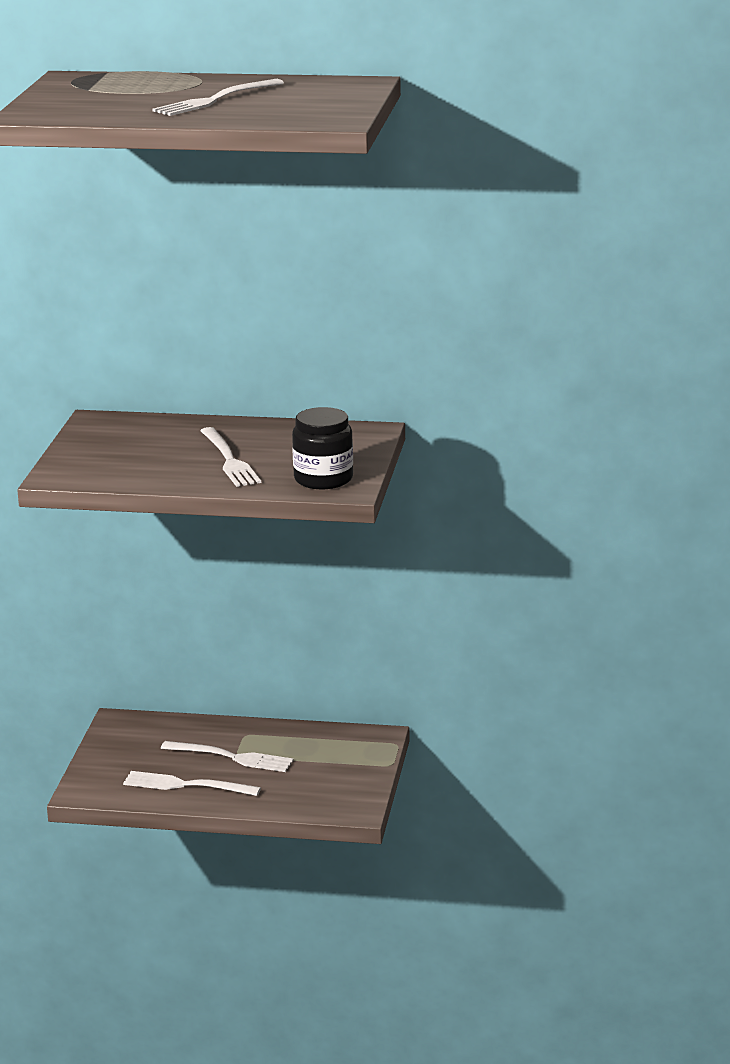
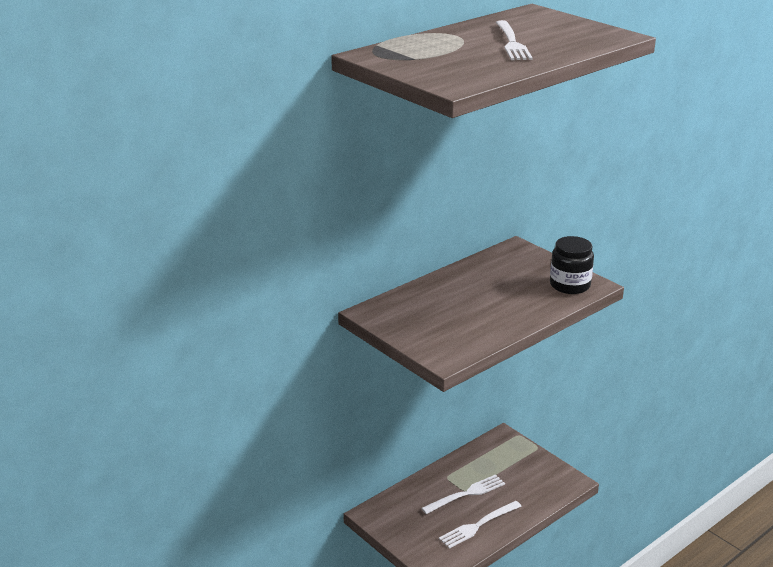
camera: 50 degrees left, 5 degrees up
white fork [200,427,261,487] -> none

